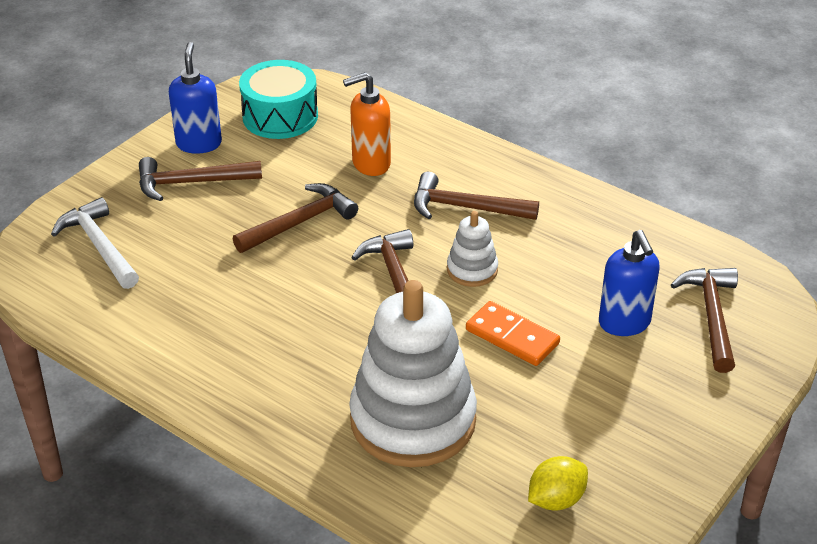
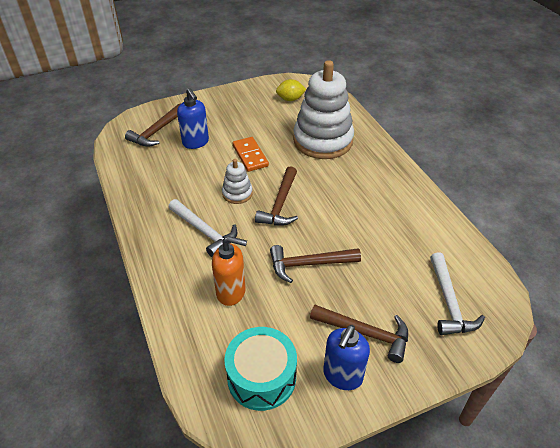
camera: 150 degrees left, 5 degrees up
brown hammer [414,172,539,220] -> white hammer [168,199,237,257]
blue soap dispenser [599,230,659,336] -> blue soap dispenser turned 135 degrees clockwise [177,88,209,149]

